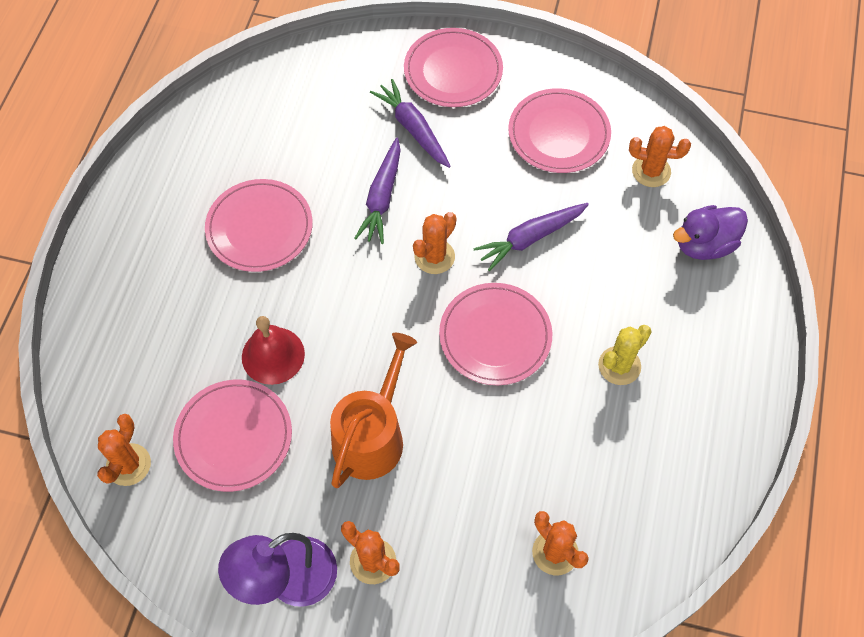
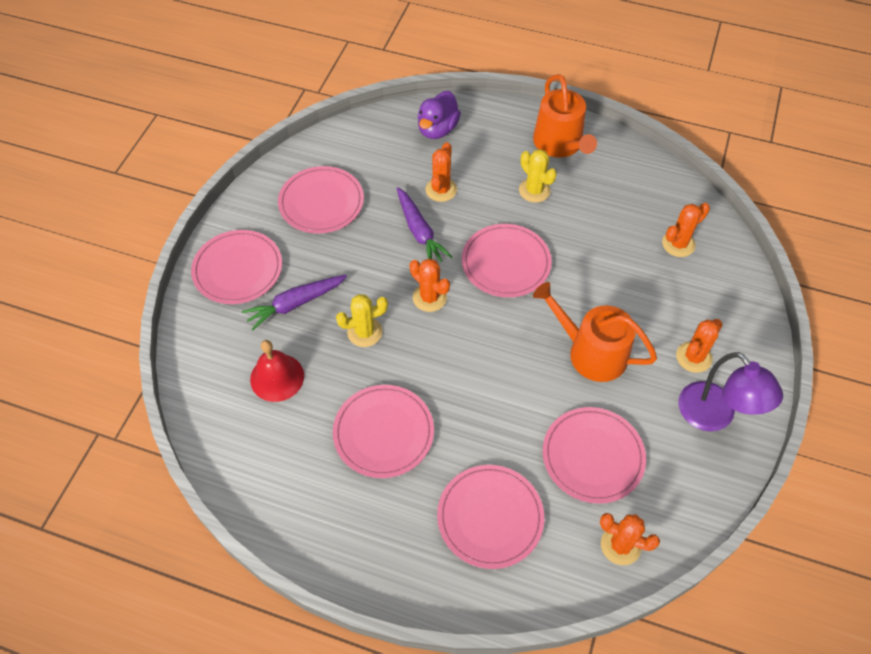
camera: 85 degrees left, 5 degrees down
red bell [242,316,305,385] -> red bell moved to [250,340,304,402]
purple carrot [354,138,401,244] -> yellow cactus [336,294,388,347]
orange cactus [629,126,691,187] -> orange cactus moved to [426,142,457,202]
purple duck [673,205,748,260] -> purple duck turned 45 degrees clockwise [418,91,461,139]
none -> pink plate [437,465,544,569]
none -> orange watering can [533,74,597,158]

